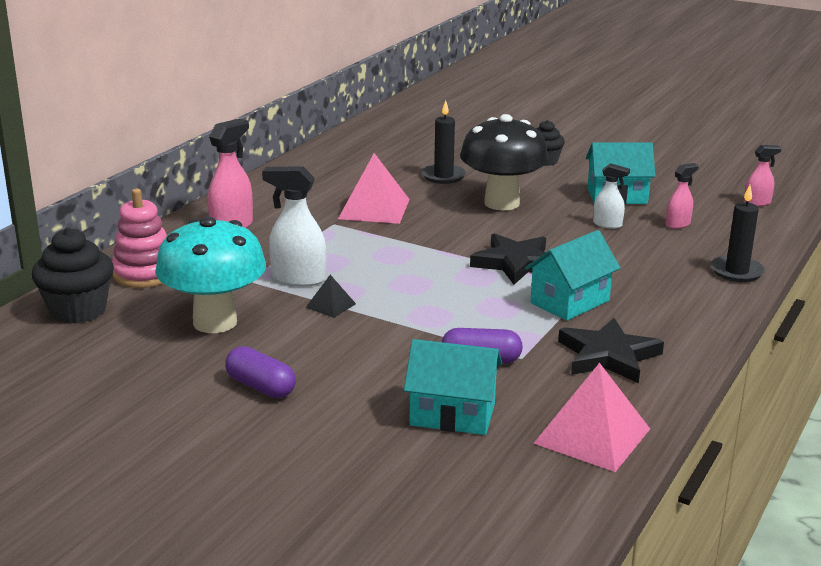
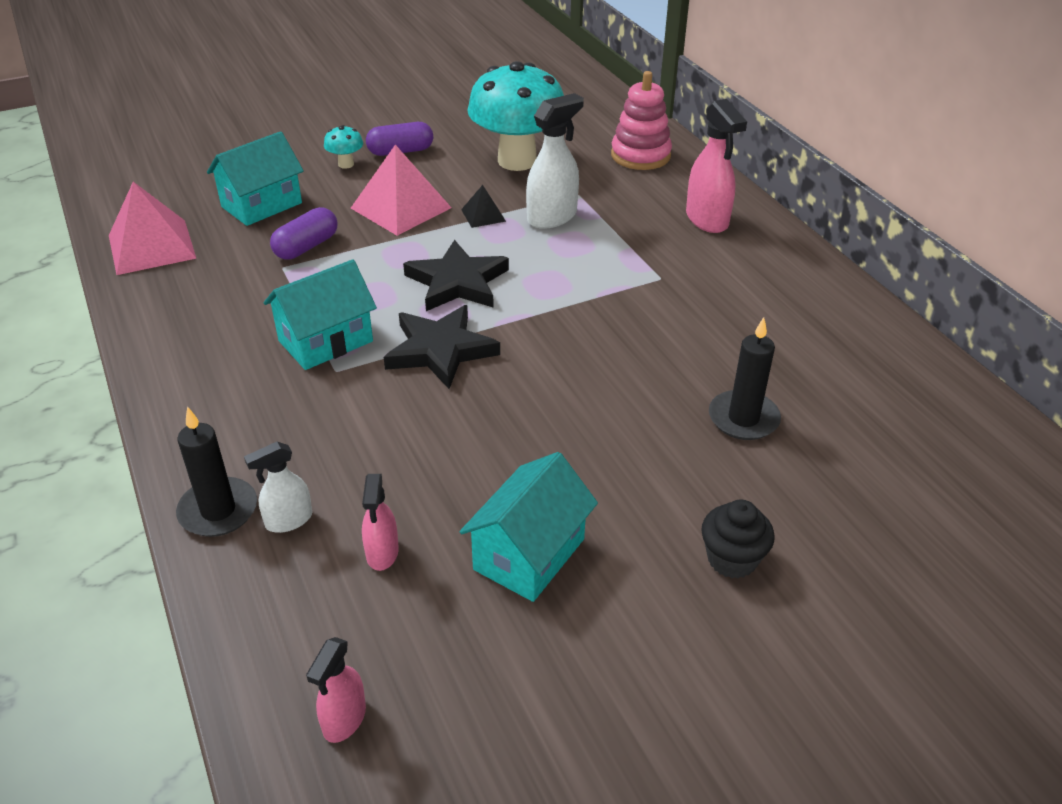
camera: 125 degrees right, 15 degrees up
black cupcake [32,227,114,324] -> none
pink pyramid [338,153,410,224] -> pink pyramid moved to [351,145,452,236]
black mushroom [460,114,549,210] -> none
turquoise house [525,230,620,321] -> turquoise house turned 60 degrees clockwise [263,259,377,370]
black star [558,318,664,383] -> black star moved to [403,240,509,311]
white spray bottle [593,163,630,229] -> white spray bottle moved to [244,442,312,533]
none -> turquoise mushroom [324,125,363,169]

